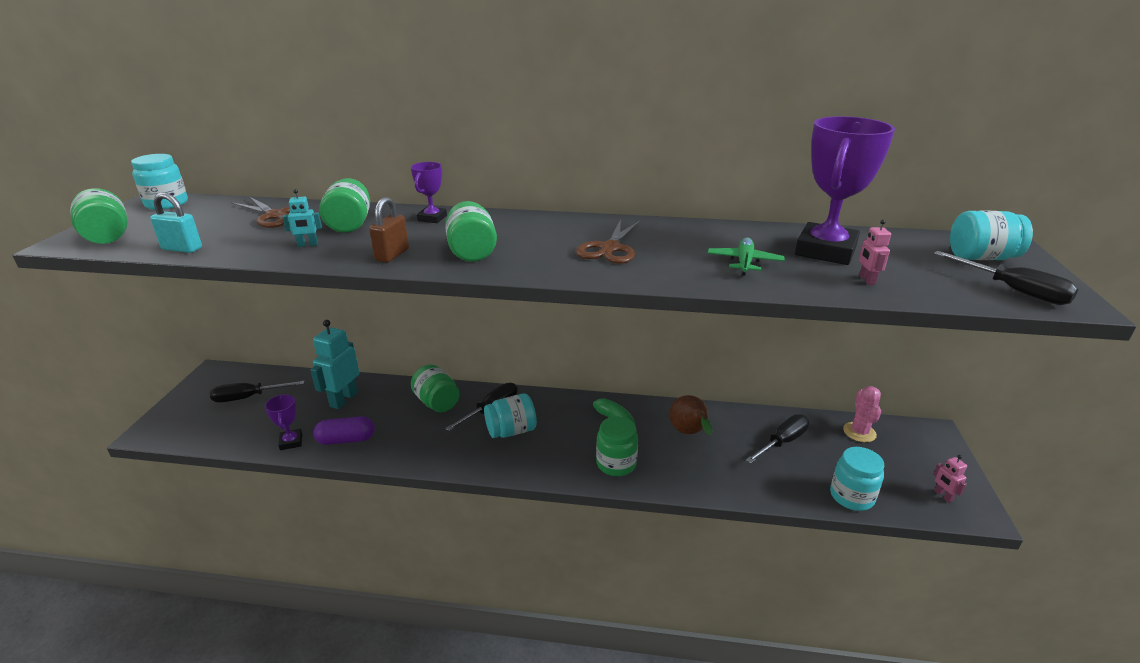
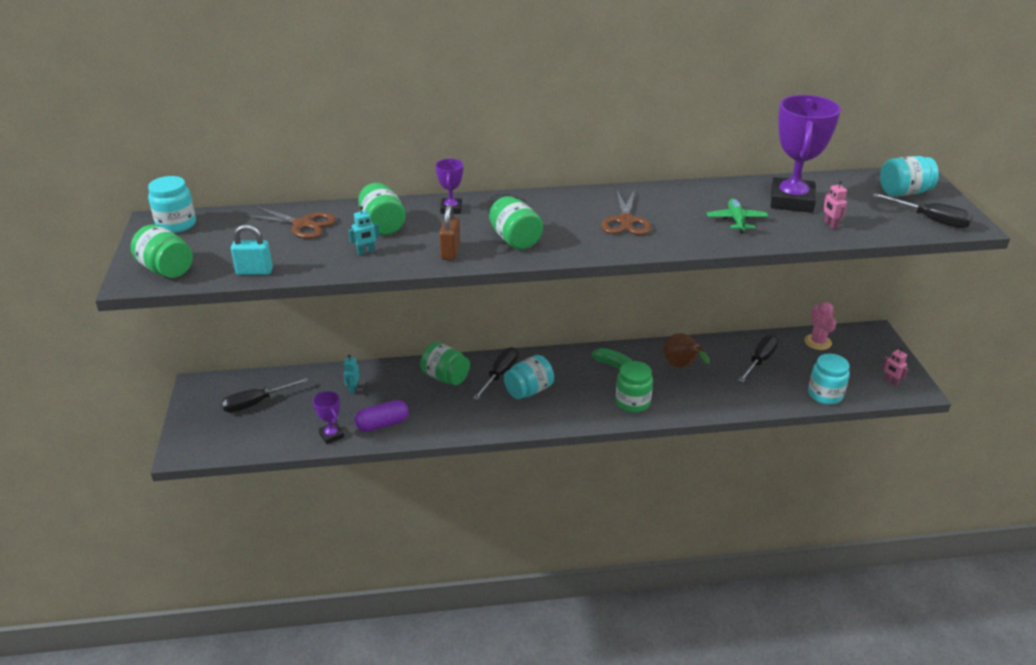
camera: 15 degrees left, 5 degrees up
turquoise robot [310,320,359,409] -> turquoise robot [344,354,360,394], size x0.48

